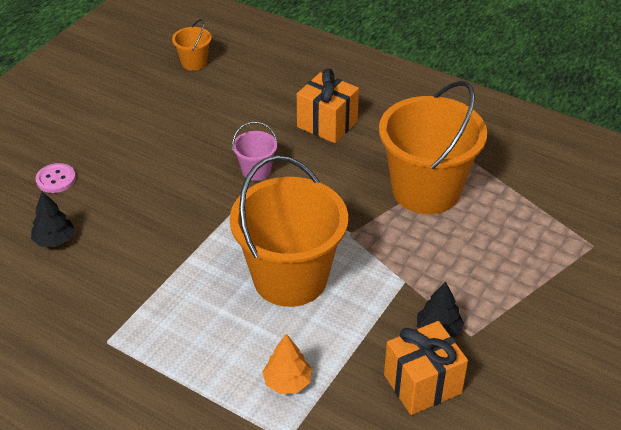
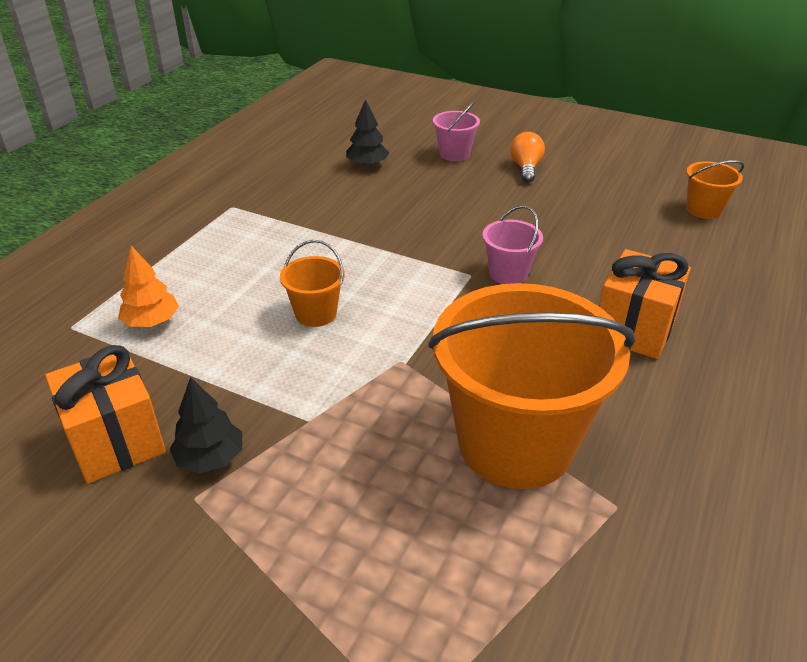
camera: 85 degrees right, 5 degrees down
pink button [36,163,76,193] -> pink bucket [433,101,480,161]
orange bucket [230,155,348,307] -> orange bucket [280,240,345,327], size x0.44
none -> orange light bulb [510,132,545,183]

